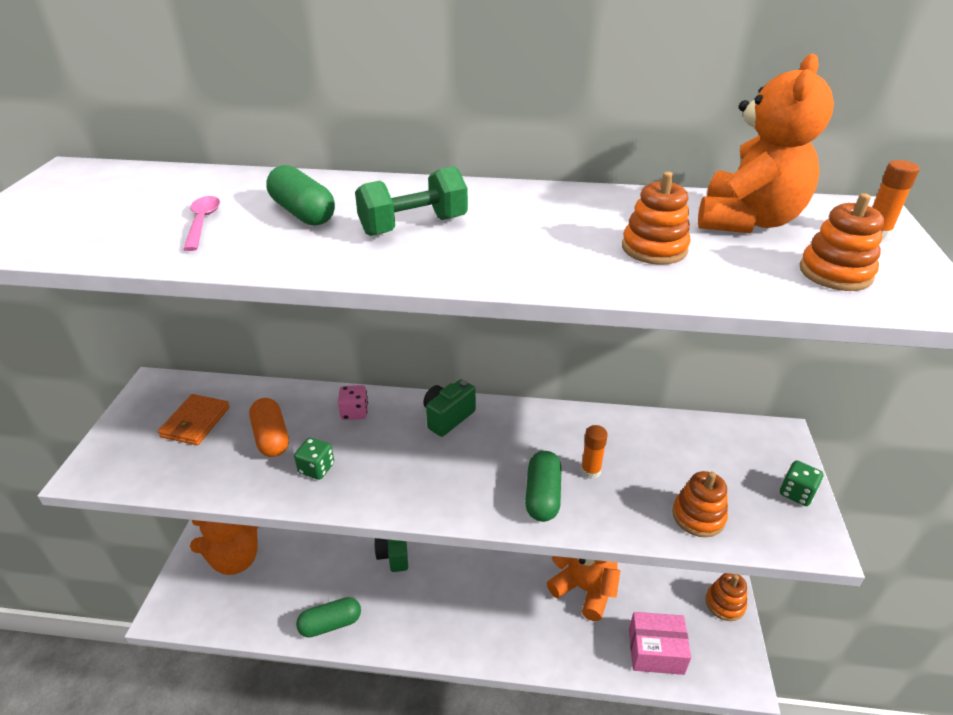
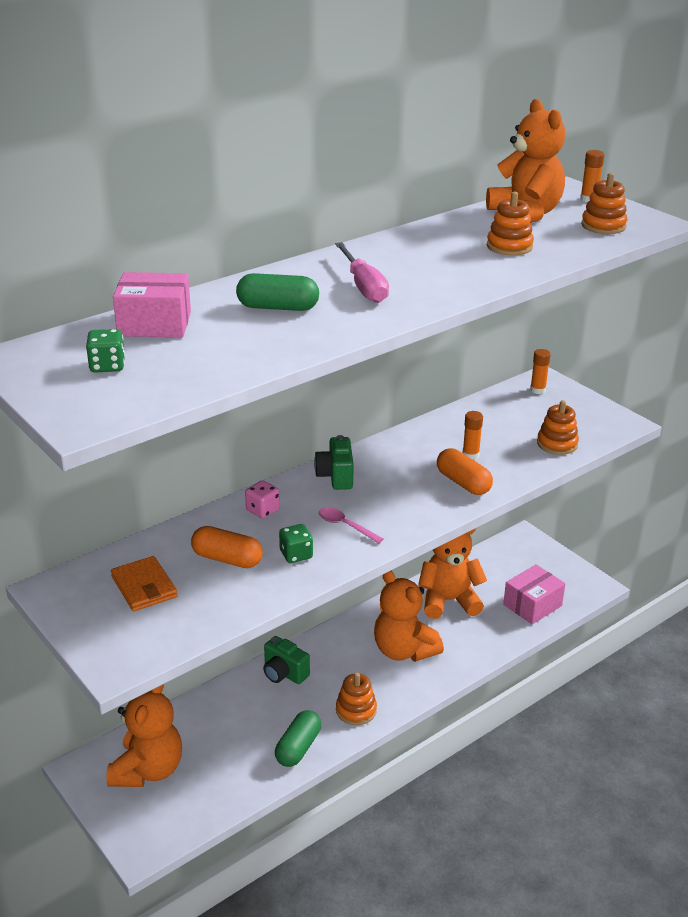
camera: 45 degrees left, 5 degrees down
pink spoon [183,196,220,251] -> pink spoon moved to [319,507,383,544]
green dumbbell [355,166,468,236] -> pink screwdriver [335,242,389,303]
green capsule [525,451,561,522] -> orange capsule [437,448,493,495]
orange stacking toy [705,573,747,621] -> orange stacking toy moved to [336,673,377,725]
green dice [780,461,824,506] -> green dice moved to [86,329,125,372]
none -> pink box [113,272,191,337]
none -> orange teddy bear [374,571,444,662]
none -> orange glue stick [530,349,551,394]

